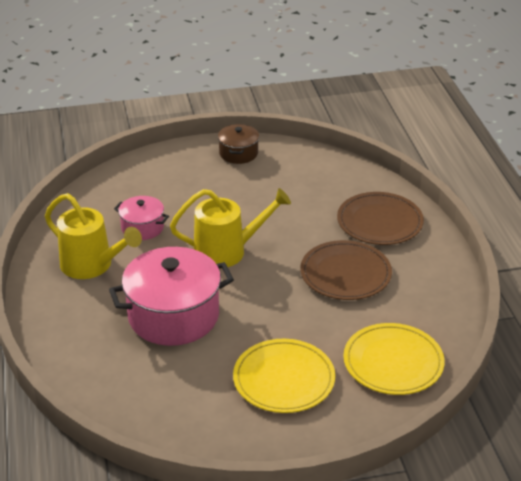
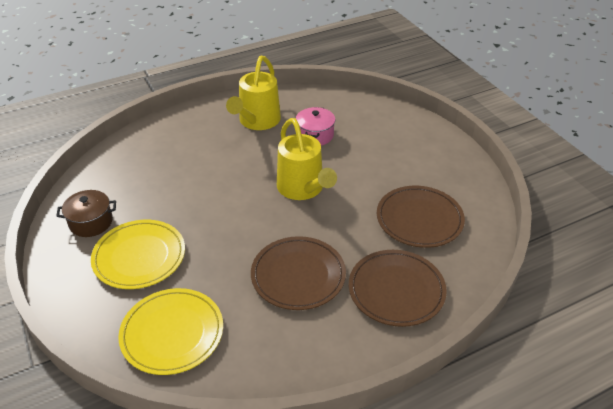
camera: 75 degrees right, 5 degrees up
pink pot [109,247,234,346] -> none
brown pot [218,124,259,164] -> brown pot moved to [56,190,116,237]
none -> brown plate [377,186,465,248]

